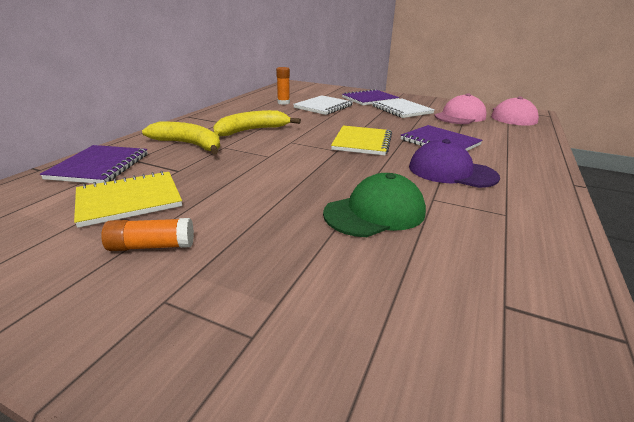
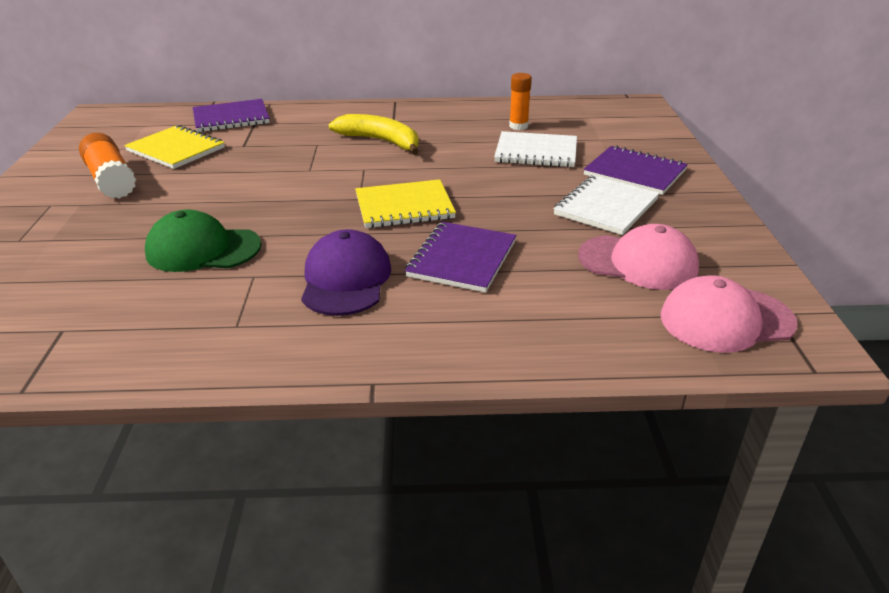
camera: 65 degrees right, 5 degrees up
orange glue stick [101,218,194,251] -> orange glue stick [79,133,136,199], size x1.57
yellow banana [142,122,220,155] -> none
green cap [323,173,426,237] -> green cap turned 150 degrees clockwise [145,209,262,272]

